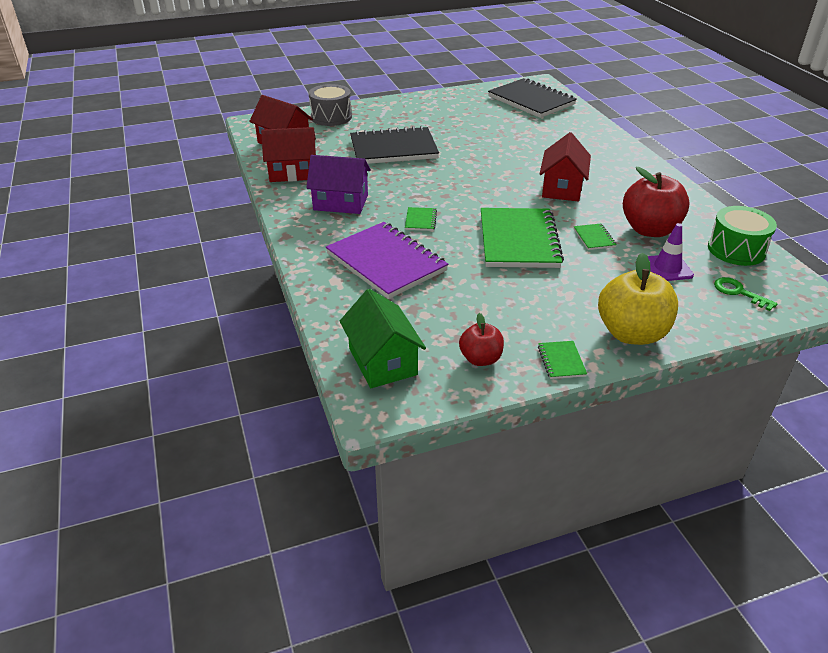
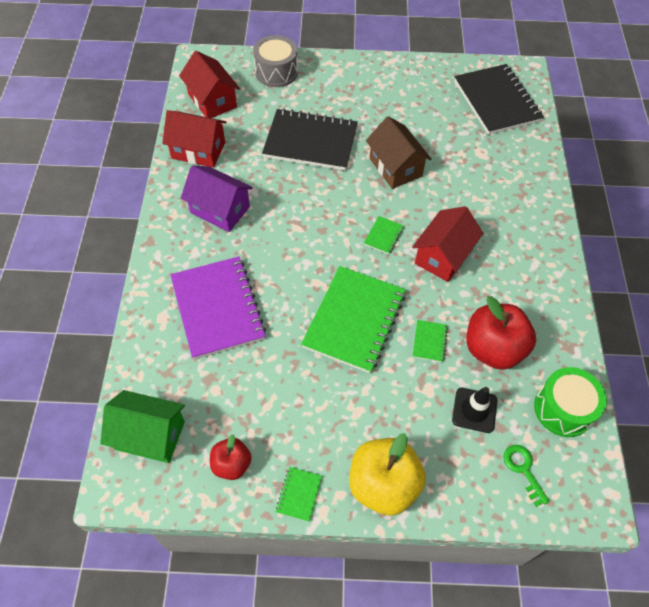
camera: 20 degrees right, 20 degrees up
green house [340,289,426,388] -> green house turned 75 degrees counterclockwise [100,390,185,463]
green notebook [405,207,437,231] -> green notebook moved to [364,216,404,254]
purple traffic cone [648,223,694,281] -> black traffic cone [452,387,497,433]
none -> brown house [366,116,432,189]

